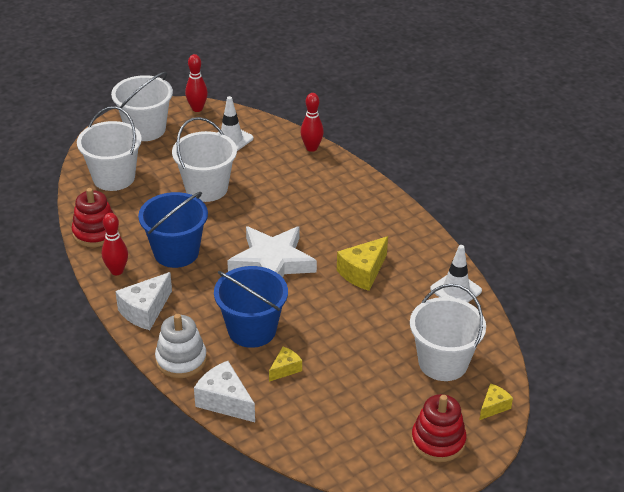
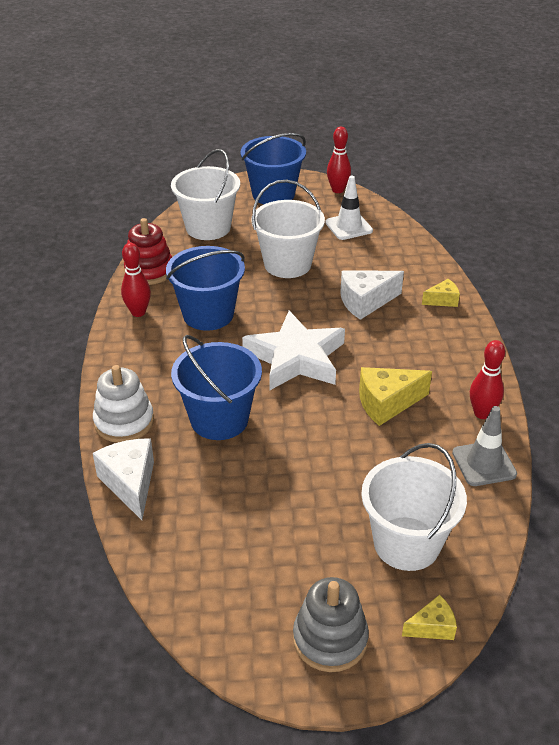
camera: 30 degrees right, 0 degrees up
white bucket [111,72,173,141] -> blue bucket [240,133,306,204]
white cheese [115,272,172,330] -> white cheese moved to [340,270,404,320]
yellow cheese [269,347,302,382] -> yellow cheese moved to [422,279,460,307]
red bowling pin [300,93,324,152] -> red bowling pin moved to [470,340,505,419]
red stacking toy [411,394,466,462] -> grey stacking toy [293,577,369,672]
white traffic cone [430,245,482,302] -> grey traffic cone [452,406,517,486]

